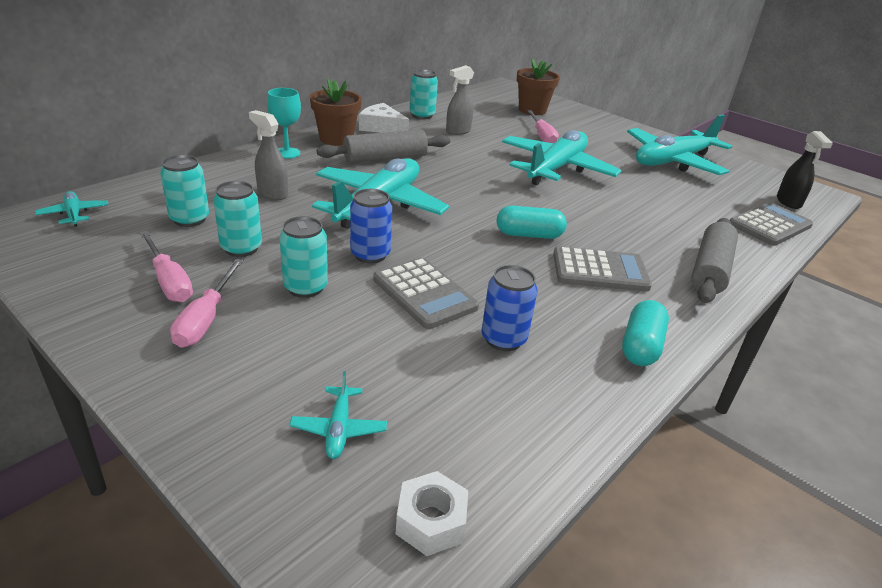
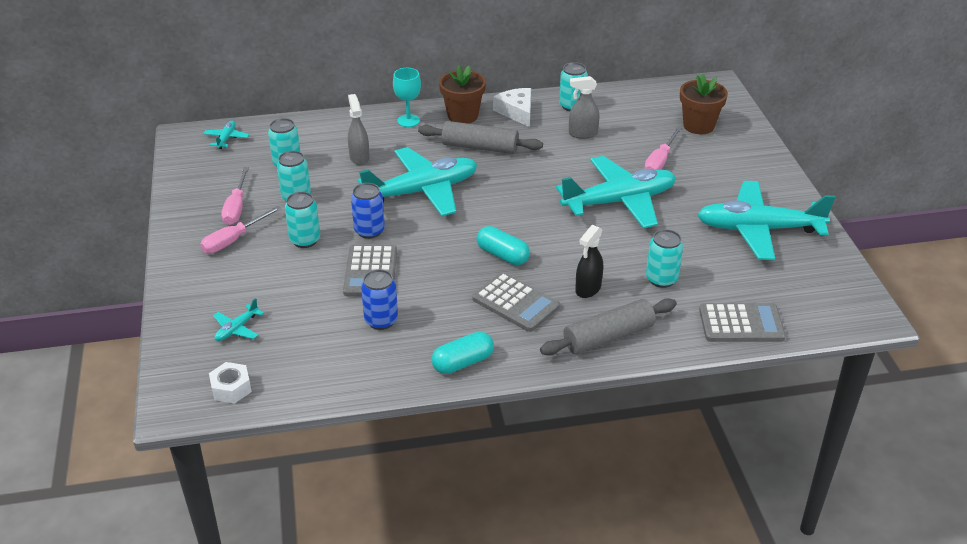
camera: 40 degrees right, 5 degrees up
black spray bottle [777,131,833,209] -> black spray bottle moved to [575,225,603,298]
none -> turquoise can [646,229,683,288]

